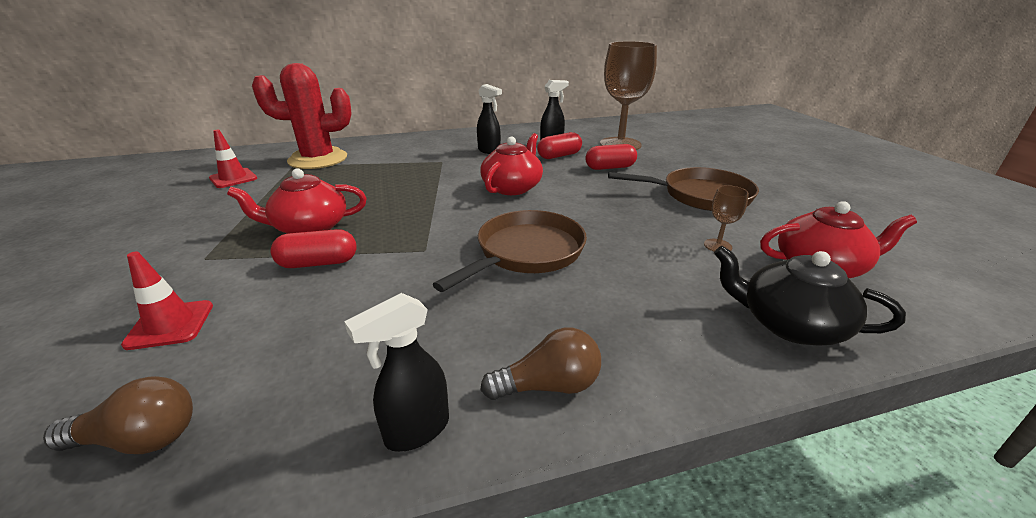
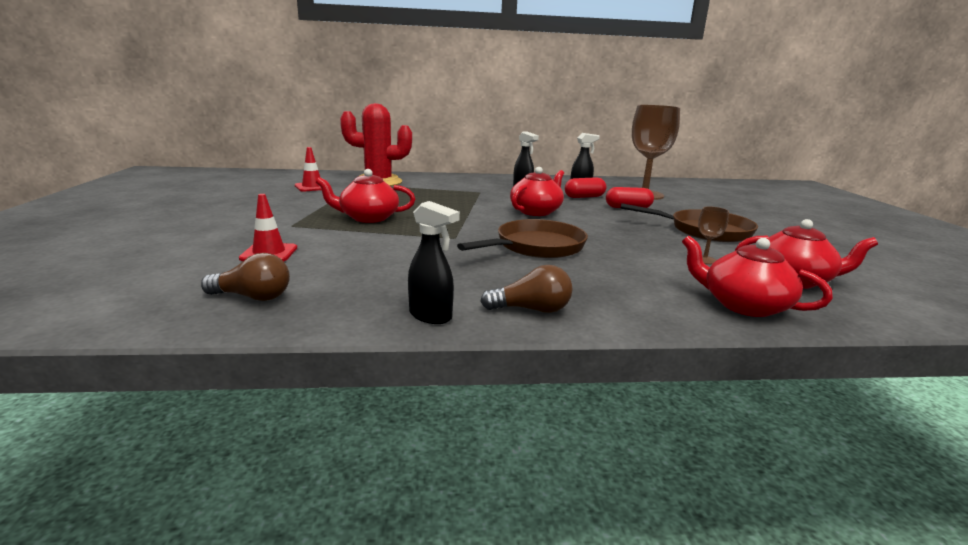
camera: 10 degrees right, 10 degrees down
red capsule [270,229,357,268] -> none
black spray bottle [344,293,449,452] -> black spray bottle turned 120 degrees counterclockwise [408,201,460,324]
black teapot [714,246,906,345] -> red teapot [682,235,833,317]

